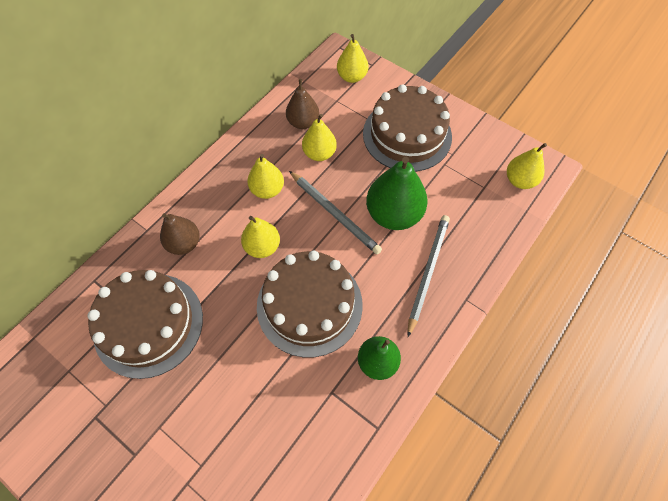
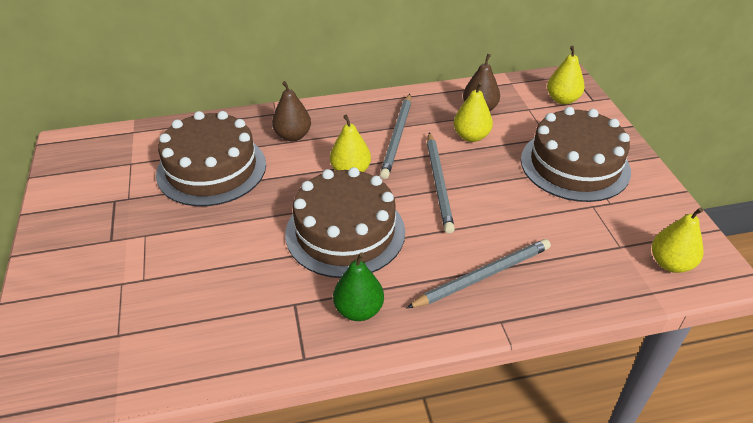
camera: 40 degrees right, 20 degrees down
yellow pear [247,154,284,199] -> grey pencil [380,94,411,179]
green pear [366,157,428,230] -> none

